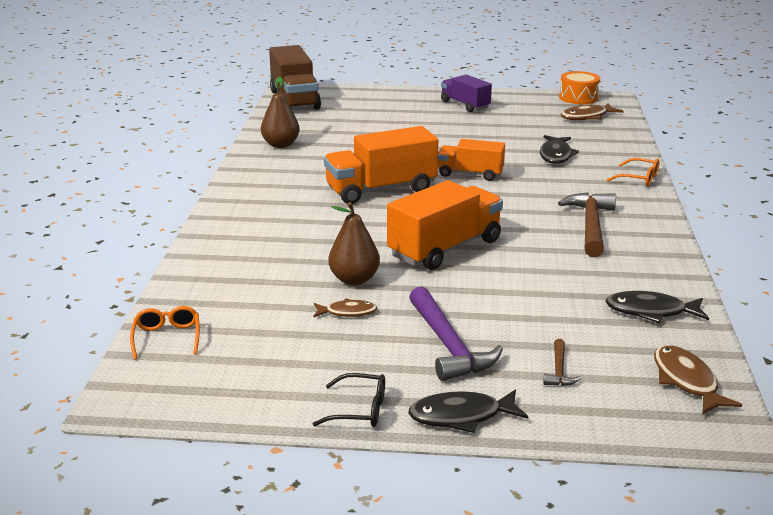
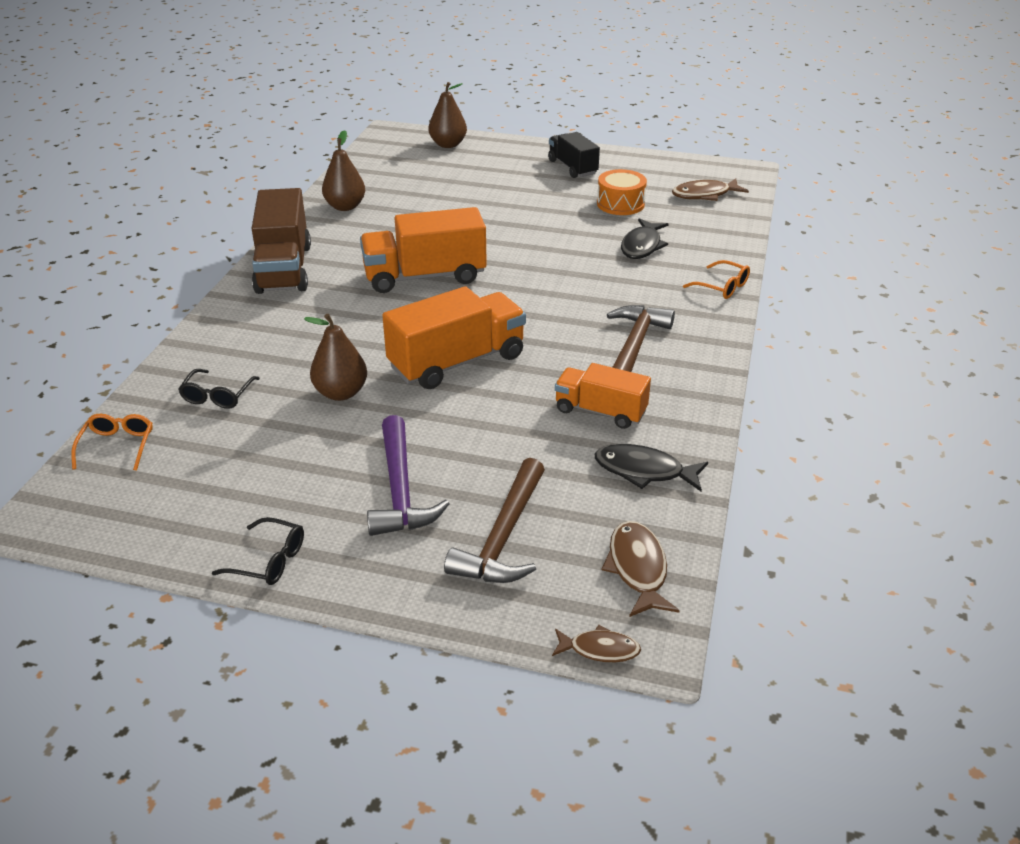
camera: 10 degrees right, 10 degrees up
brown truck [269,45,321,110] -> brown truck moved to [252,188,311,294]
brown fish [313,298,378,317] -> brown fish moved to [552,625,641,662]
black fish [408,390,528,433] -> none
orange truck [438,139,505,181] -> orange truck moved to [555,363,651,429]
purple truck [441,75,492,112] -> black truck [548,132,600,178]
brown hammer [543,339,581,386] -> brown hammer [444,458,545,583], size x2.09
orange drum [559,71,600,104] -> orange drum moved to [597,169,647,215]
none -> black glasses [178,369,260,409]
none -> brown pear [428,82,467,148]

